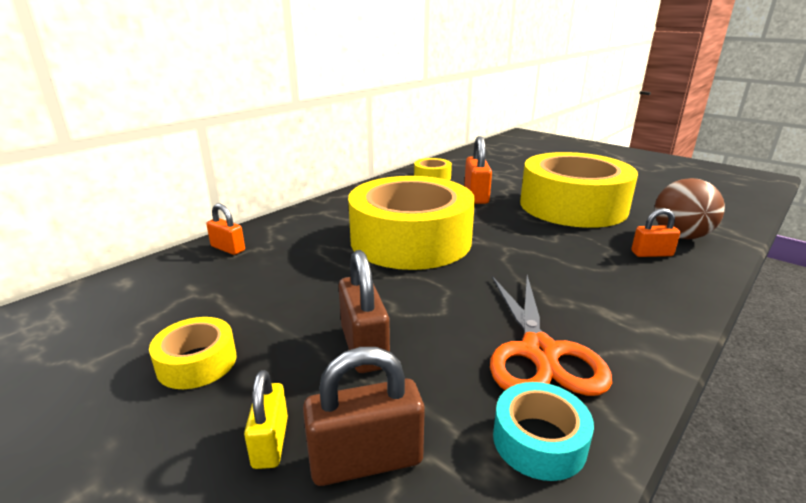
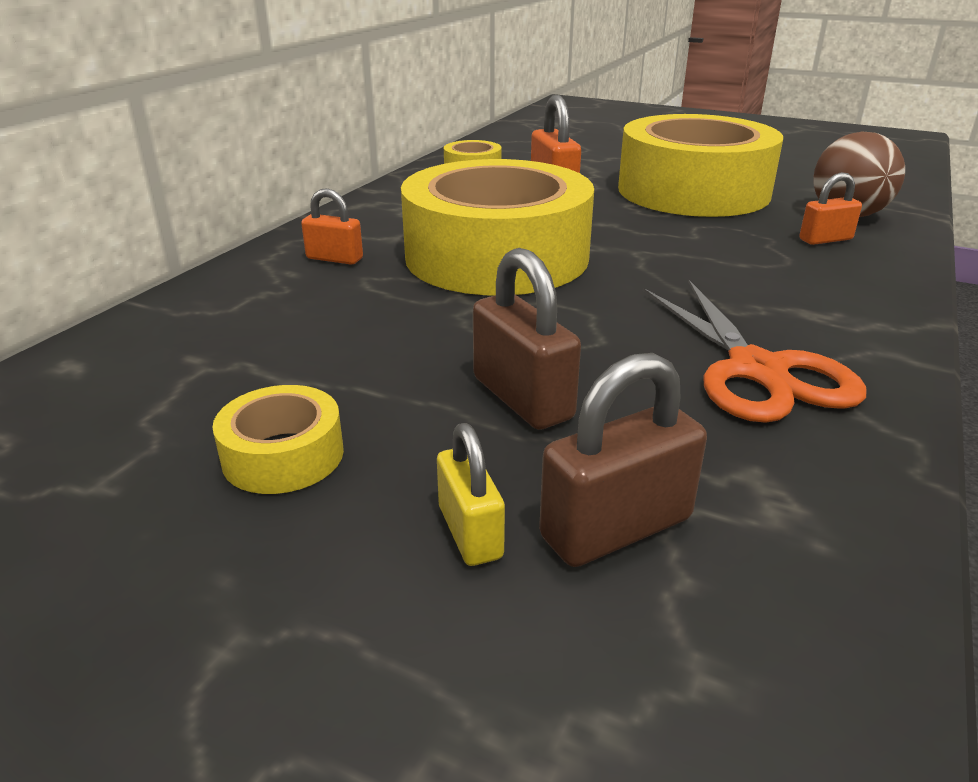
camera: 15 degrees left, 5 degrees up
orange padlock [206,203,245,255] -> orange padlock moved to [301,188,363,265]
turquoise tape [493,382,594,481] -> none

